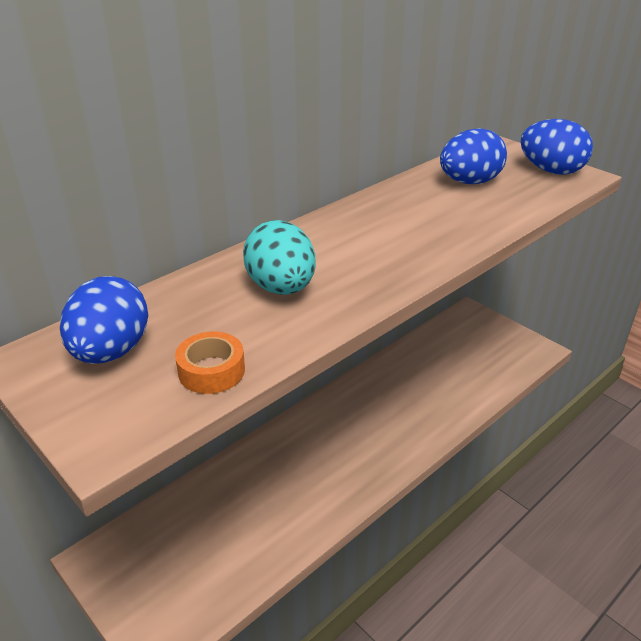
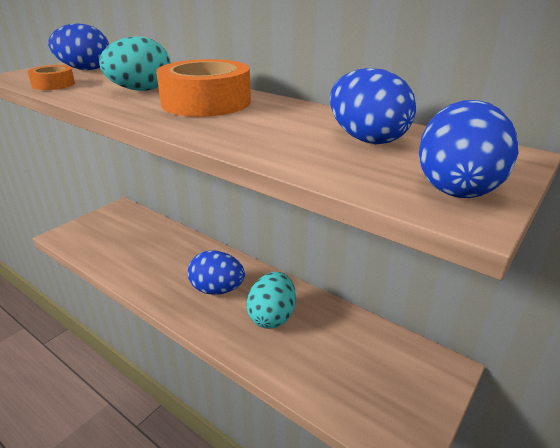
camera: 80 degrees right, 5 degrees down
none -> orange tape [156,59,251,117]
none -> blue egg [188,250,245,295]
none -> turquoise egg [246,272,296,329]

